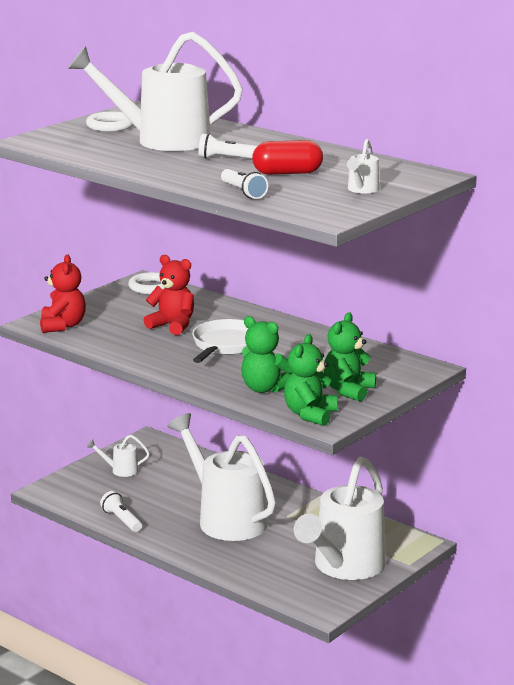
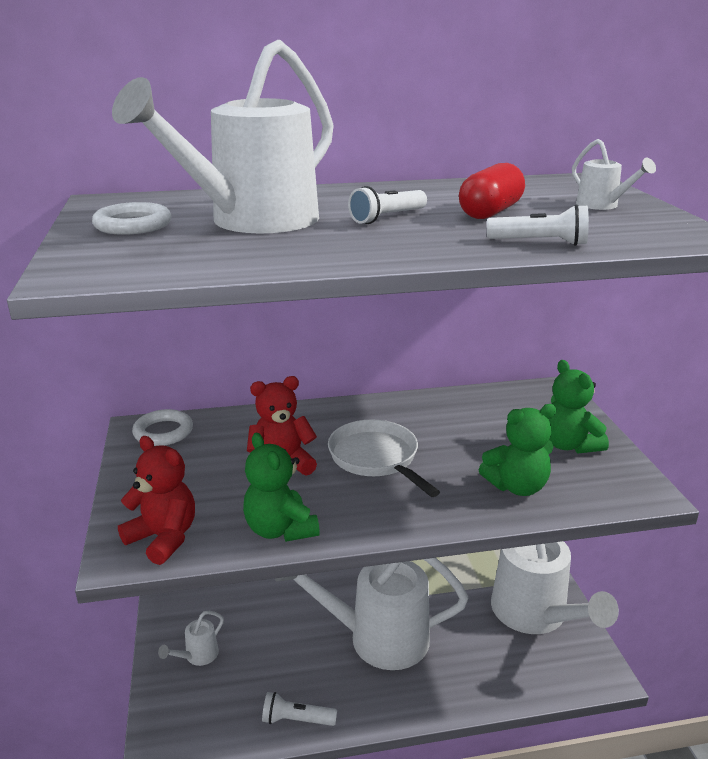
camera: 50 degrees left, 5 degrees up
green teddy bear [284,334,338,426] -> green teddy bear moved to [243,433,320,542]

